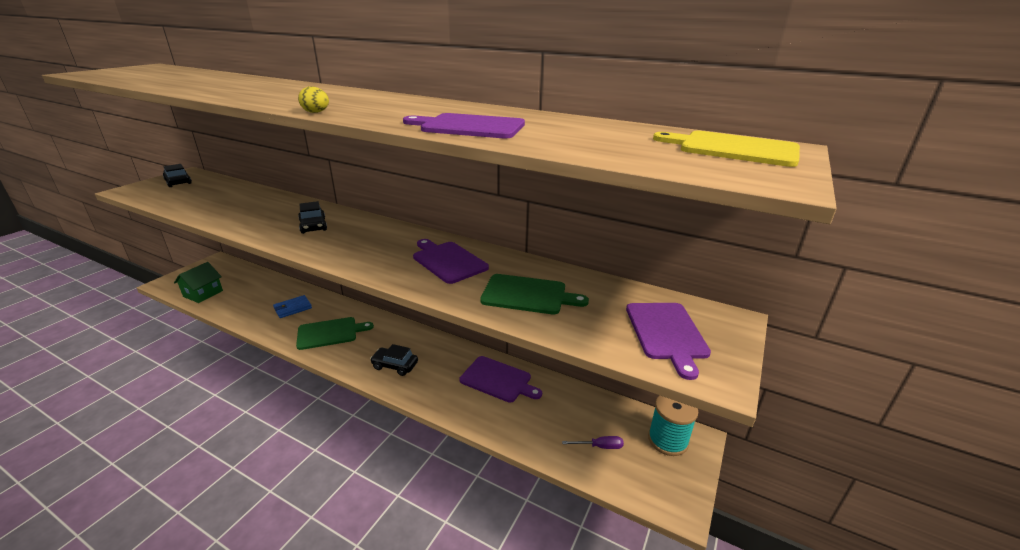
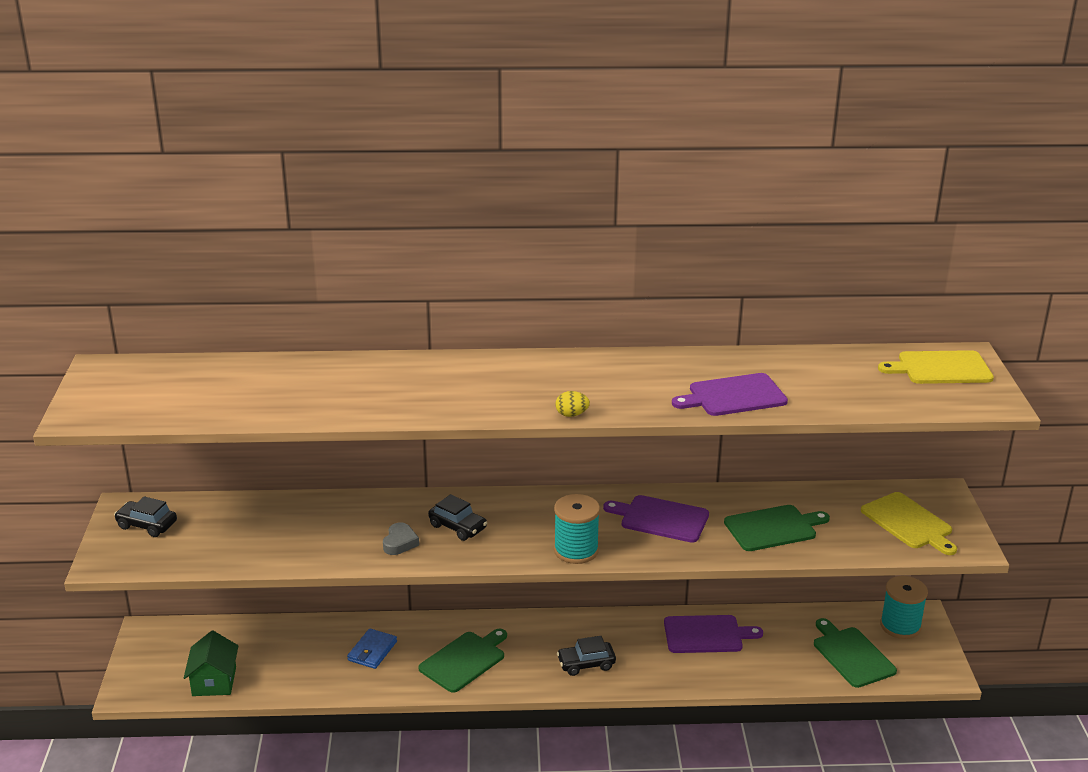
camera: 30 degrees left, 0 degrees up
purple screwdriver [562,436,624,449] -> green cutting board [814,618,897,688]
purple cutting board [626,303,711,380] -> yellow cutting board [861,492,957,555]
none -> grey heart [383,522,419,555]
none -> turquoise spool [554,494,600,564]

